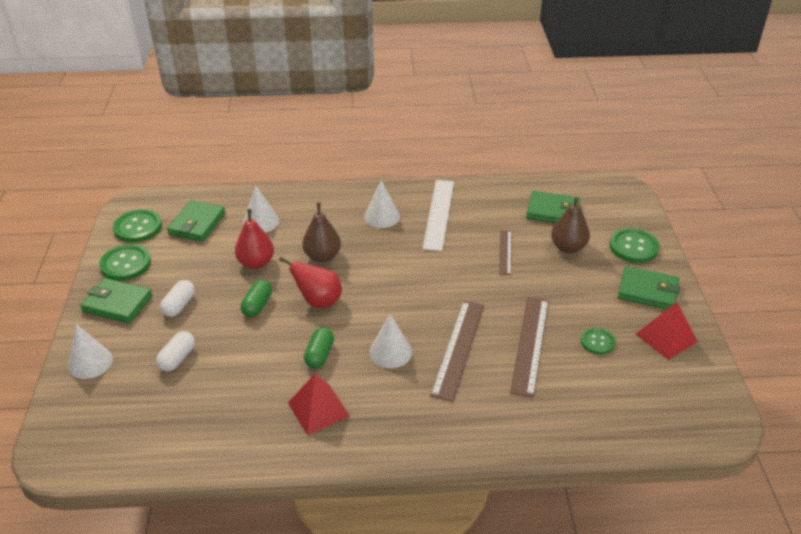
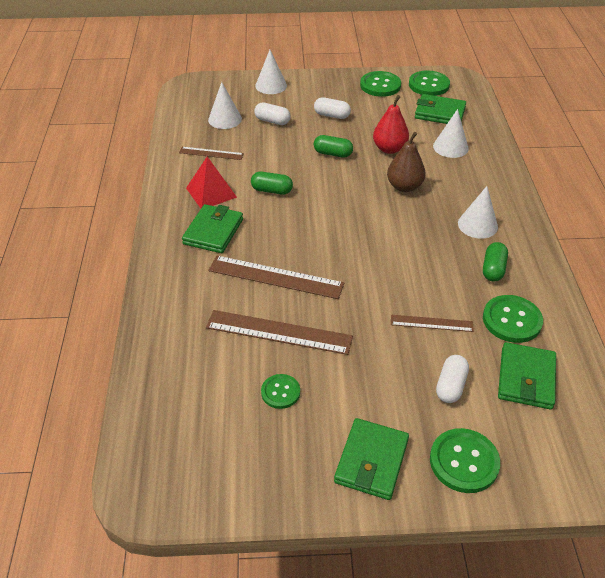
camera: 90 degrees right, 5 degrees up
green wallet [80,278,153,323] -> green wallet moved to [182,204,243,253]
red pear [279,257,342,308] -> none
white cone [369,314,412,368] -> white cone moved to [208,82,242,129]
white ruler [422,180,454,251] -> green capsule [483,242,508,282]
brown pear [551,197,590,253] -> white capsule [436,355,469,403]
red pyramid [636,302,698,360] -> none
none -> brown ruler [179,147,244,160]
none -> green button [483,295,543,343]

